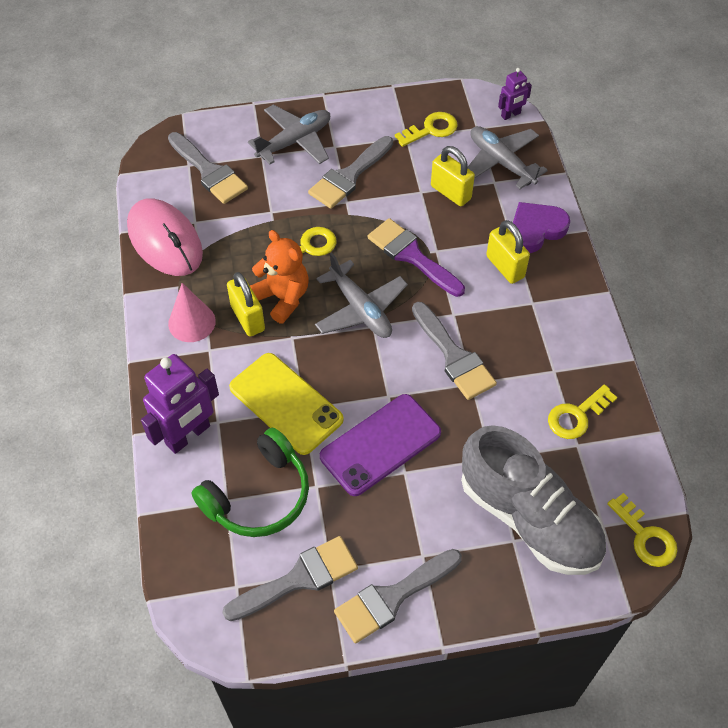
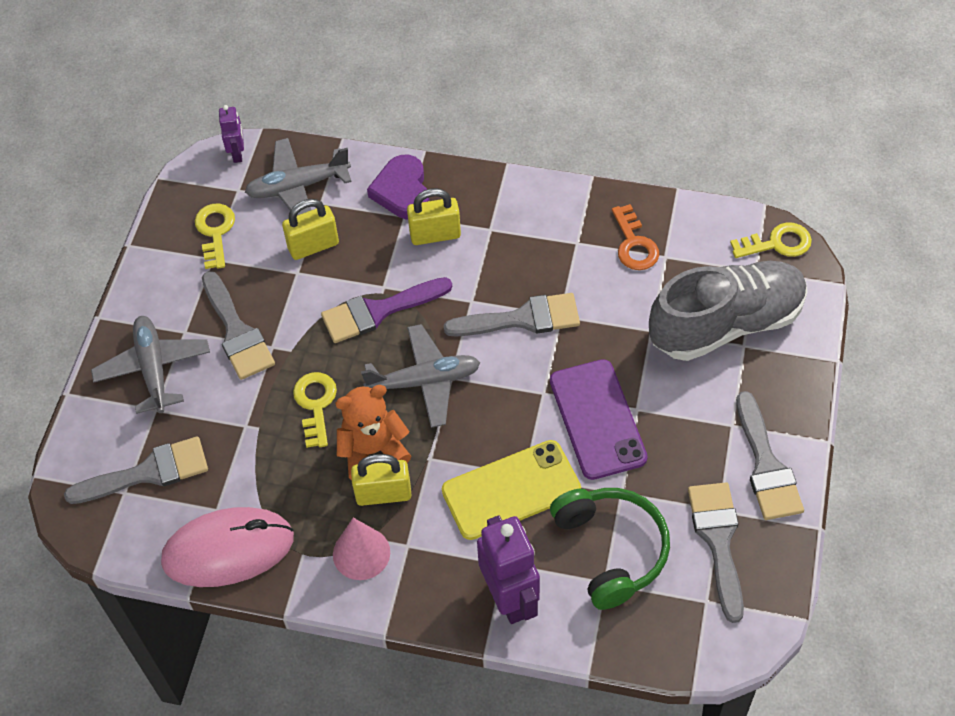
camera: 65 degrees left, 0 degrees up
yellow key [548,384,617,439] -> orange key [612,204,659,270]

